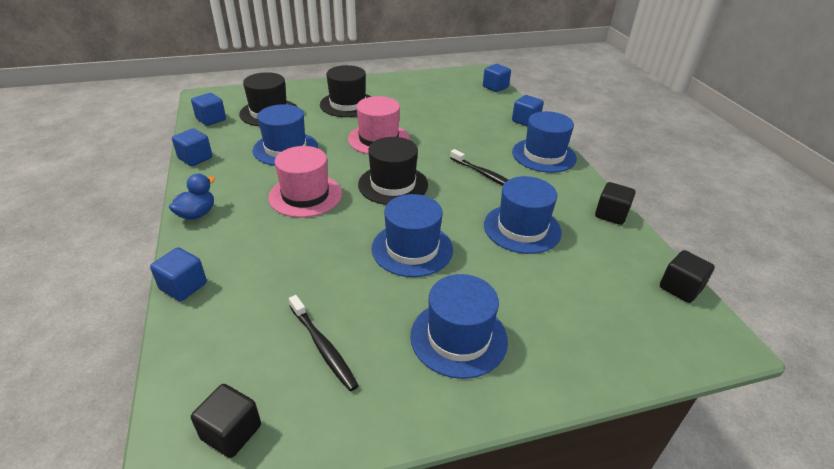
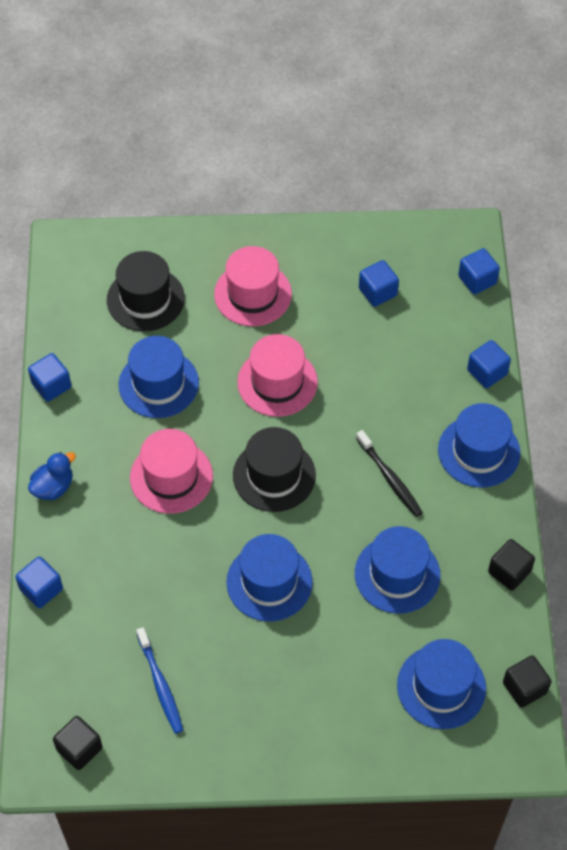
camera: 15 degrees right, 20 degrees up
blue cube [191,93,226,126] -> blue cube moved to [359,260,399,307]
black toothbrush [289,295,359,391] -> blue toothbrush [136,627,183,734]
black hat [320,65,371,117] -> pink hat [214,246,292,326]
blue hat [410,274,508,379] -> blue hat moved to [397,639,486,729]

